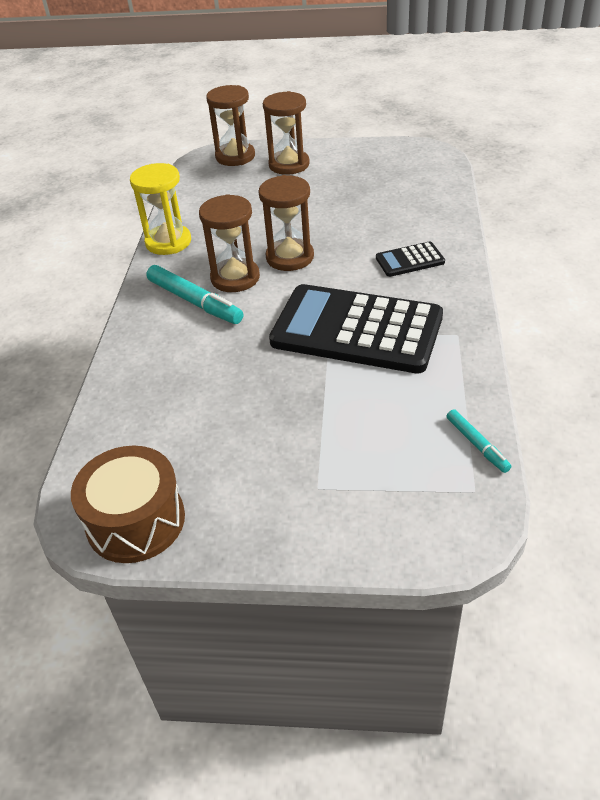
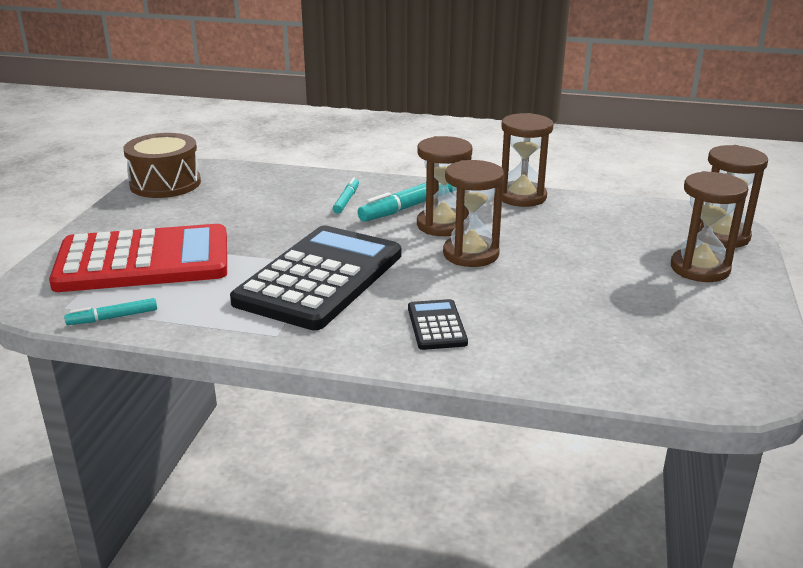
camera: 95 degrees right, 15 degrees down
yellow hourglass [130,163,191,255] -> brown hourglass [501,113,553,207]
none -> red calculator [49,224,227,292]
none -> turquoise marker [333,178,359,214]

